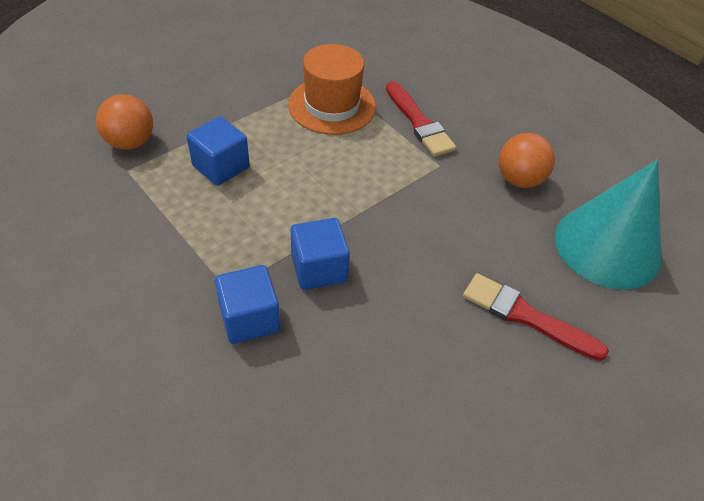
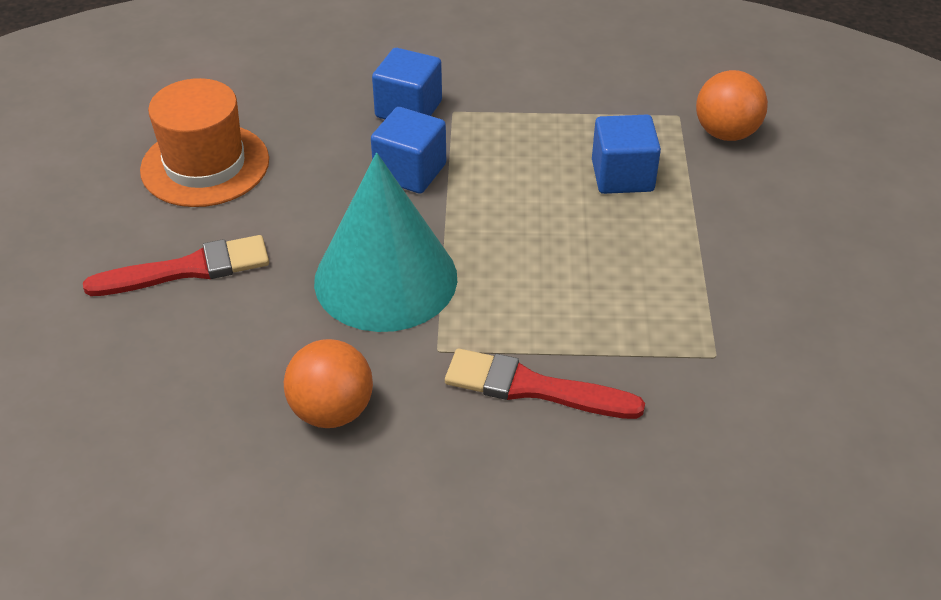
camera: 135 degrees right, 5 degrees down
orange hat [288,44,376,135] -> orange hat moved to [140,78,269,207]
turquoise cone [555,160,661,290] -> turquoise cone moved to [314,153,457,332]

